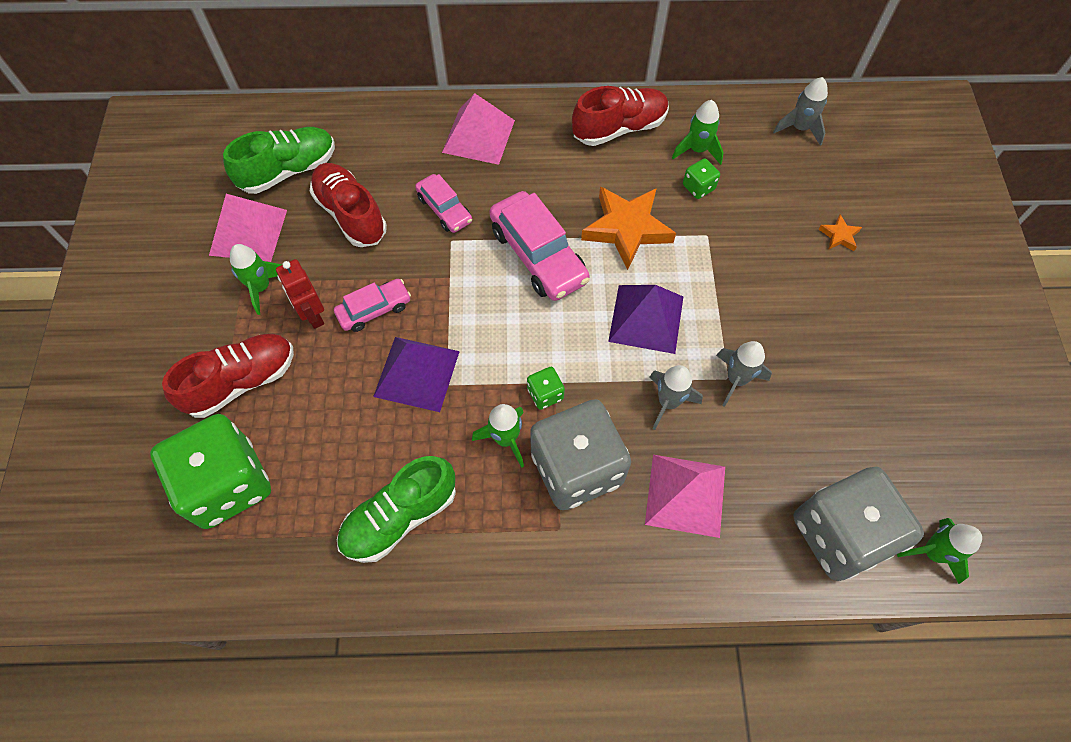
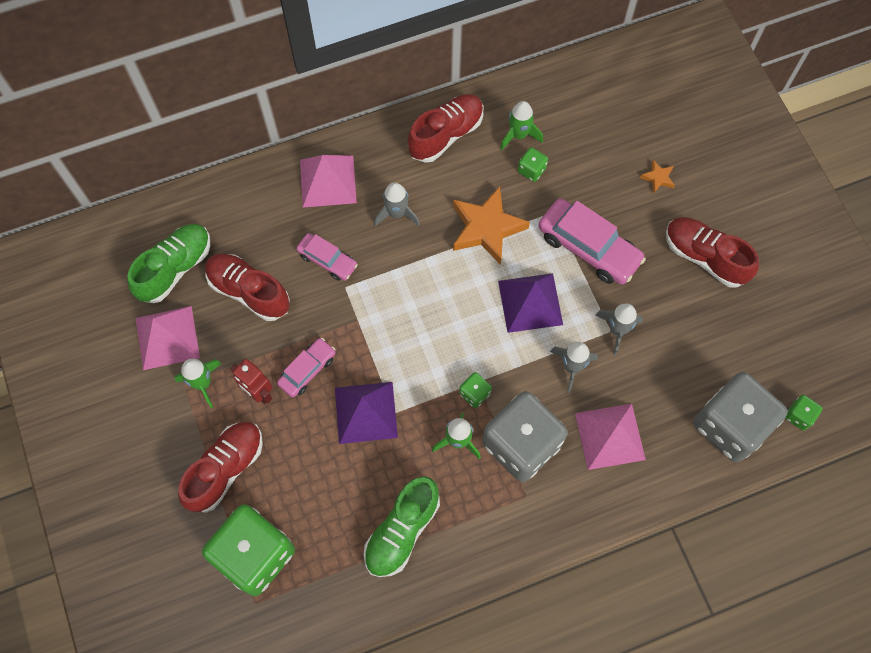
camera: 20 degrees left, 5 degrees up
pink car [489,191,590,301] -> pink car moved to [538,198,646,285]
grey rocket [773,77,828,146] -> grey rocket moved to [374,182,420,226]
green rocket [897,518,982,584] -> green dice [785,395,823,431]
none -> red shoe [666,217,759,288]

